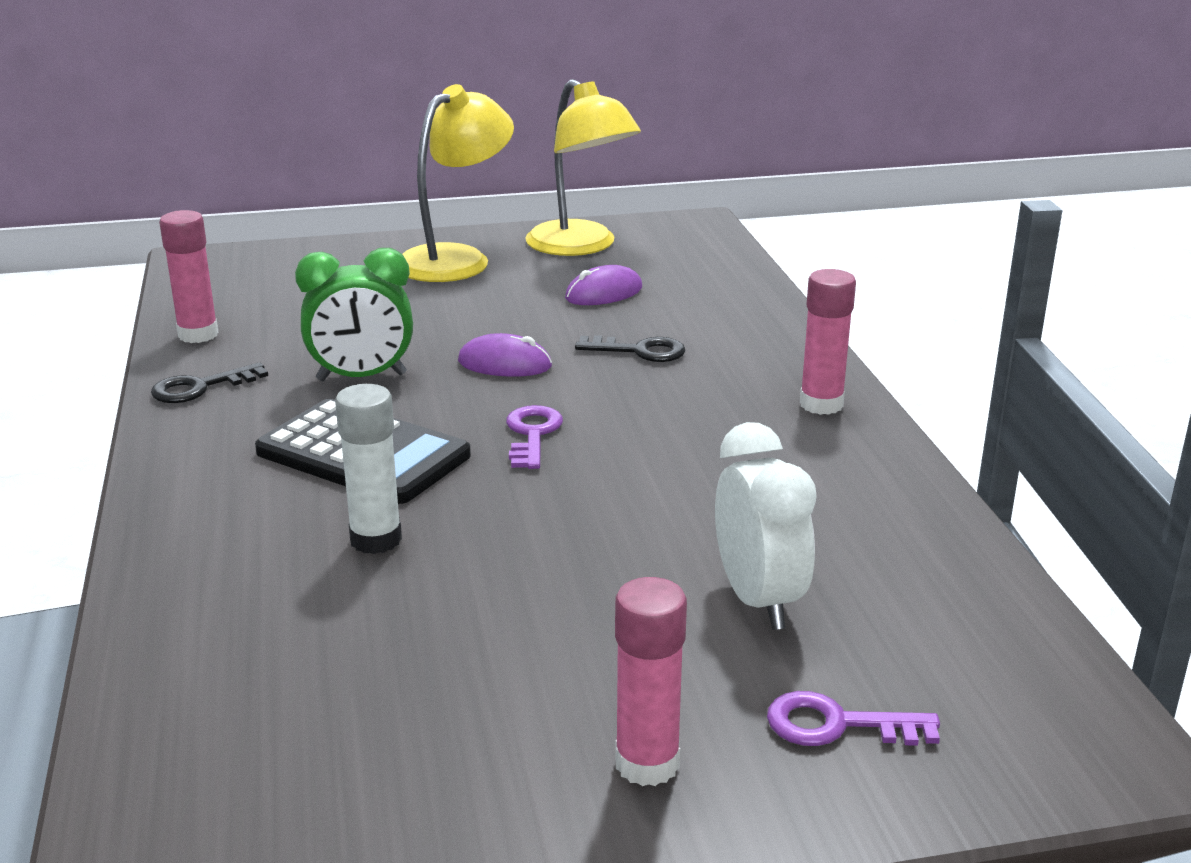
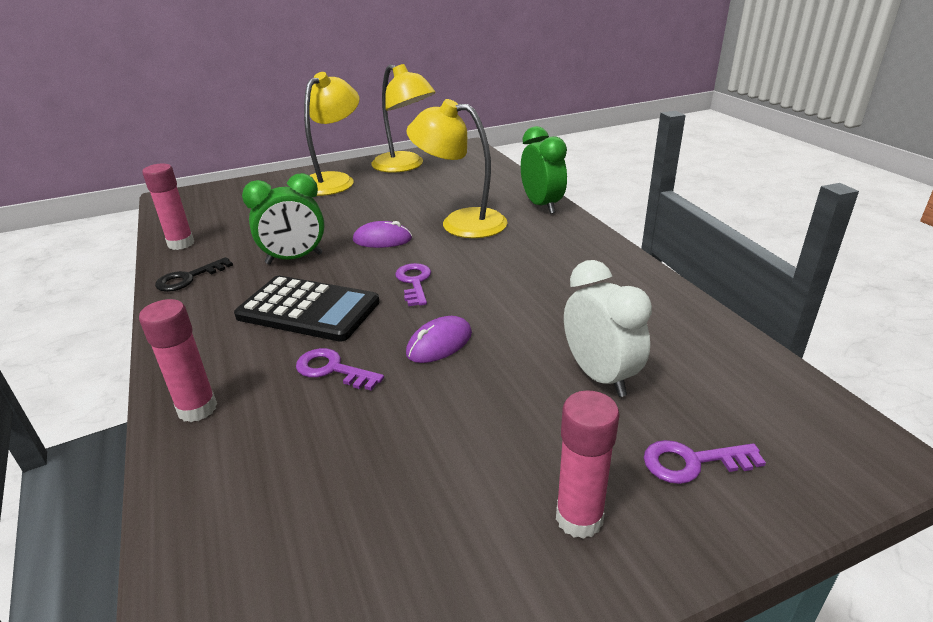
camera: 10 degrees left, 5 degrees up
white glue stick [335,384,402,554] -> purple key [296,348,384,391]
purple mouse [565,265,642,305] -> purple mouse moved to [406,316,472,363]
black key [575,335,686,362] -> yellow lamp [406,99,508,238]
pink glue stick [800,269,856,415] -> pink glue stick moved to [139,299,217,422]
none -> green clock [521,126,567,214]

